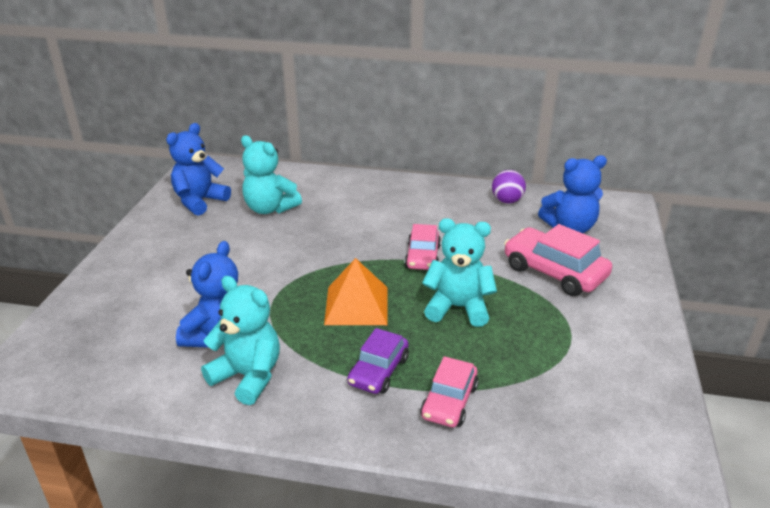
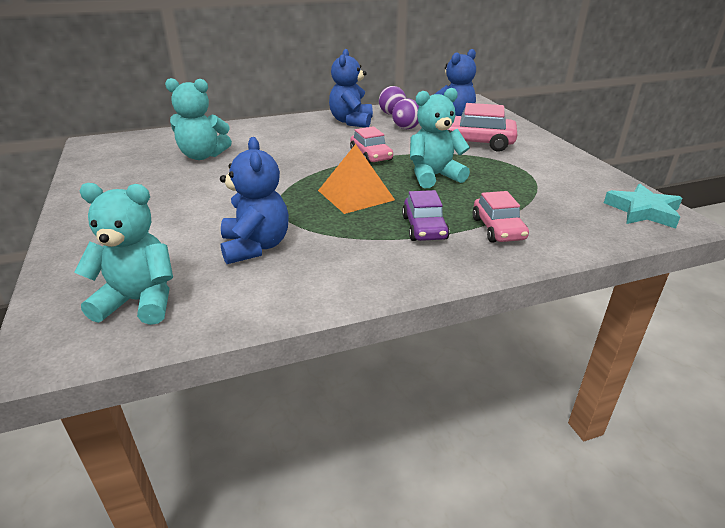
camera: 30 degrees left, 0 degrees up
blue teddy bear [166,123,231,216] -> blue teddy bear moved to [329,49,373,128]
turquoise teddy bear [201,276,280,405] -> turquoise teddy bear moved to [74,183,173,325]
none -> purple ball [392,99,419,129]
none -> turquoise star [604,184,682,229]

